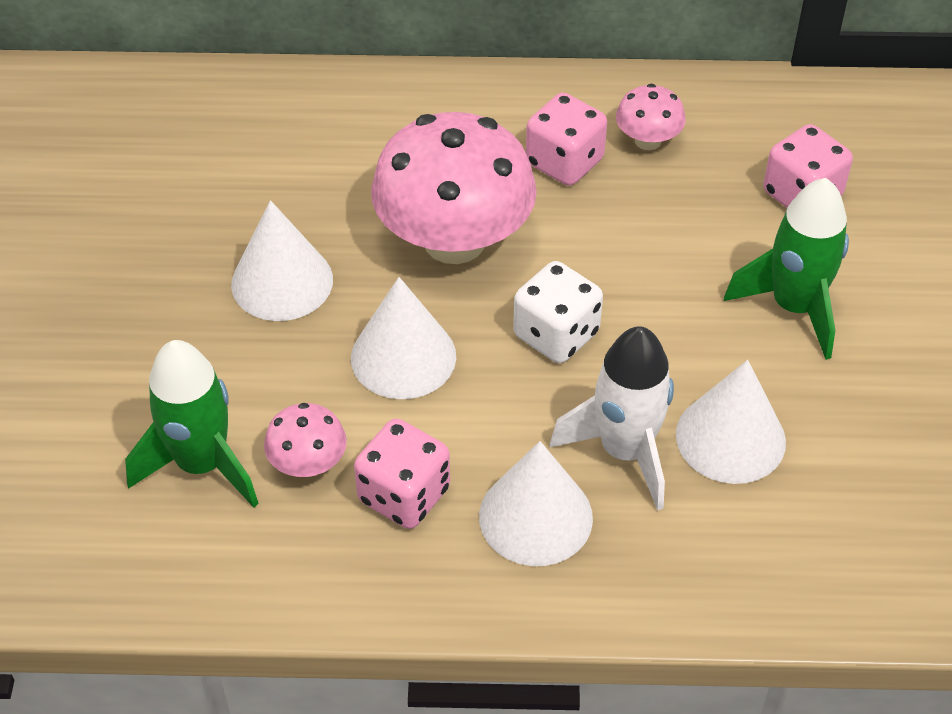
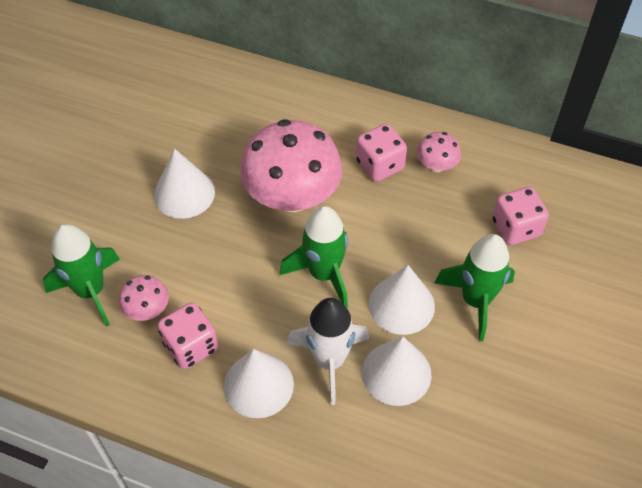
camera: 20 degrees right, 5 degrees up
white cone [351,277,456,399] -> white cone moved to [369,265,435,335]
white dice [513,261,603,363] -> green rocket [280,206,348,308]

